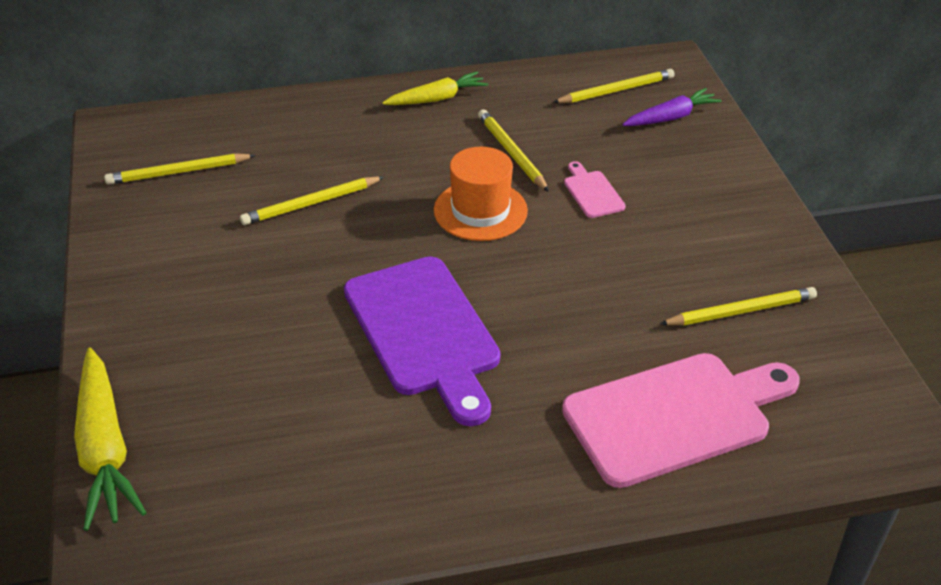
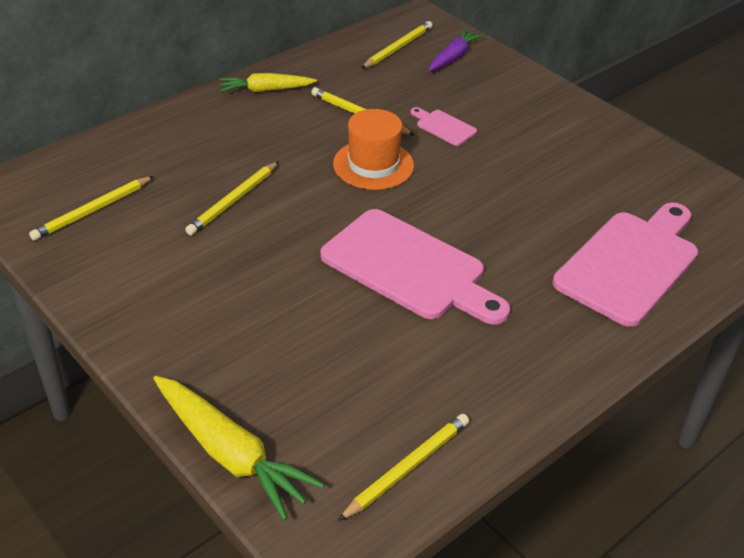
camera: 30 degrees left, 0 degrees up
purple cutting board [344,257,500,426] -> pink cutting board [320,209,510,325]
yellow carrot [382,72,488,105] -> yellow carrot turned 135 degrees counterclockwise [219,73,317,92]
yellow pencil [660,287,817,325] -> yellow pencil moved to [338,414,469,521]

